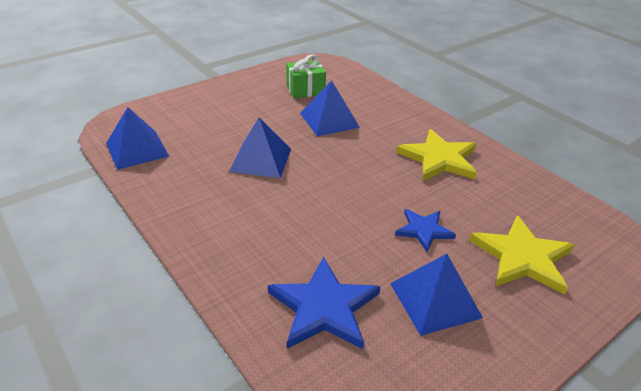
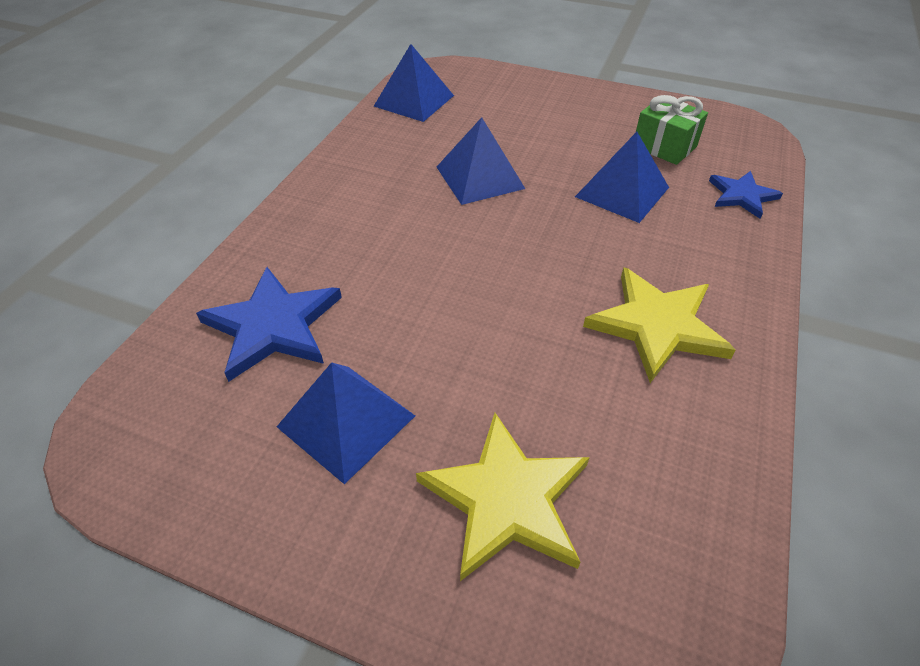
camera: 60 degrees right, 10 degrees up
blue star [395,209,456,252] -> blue star moved to [709,171,783,219]

